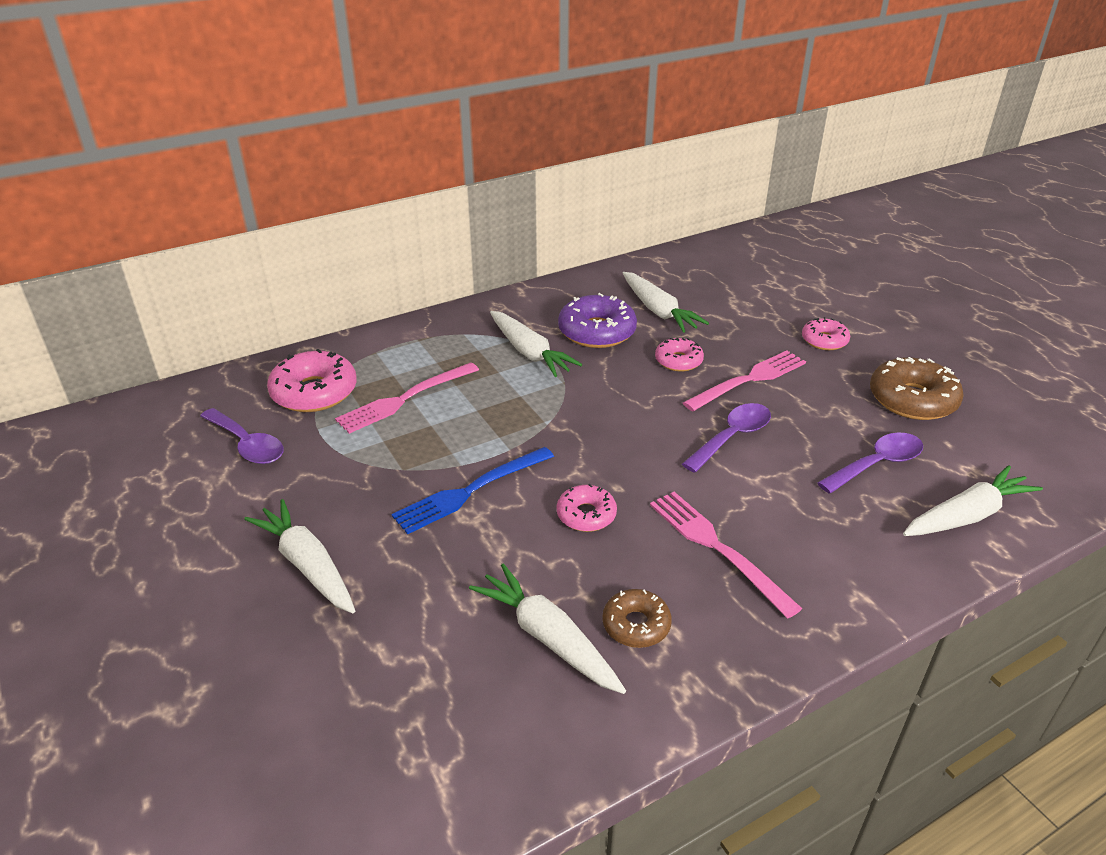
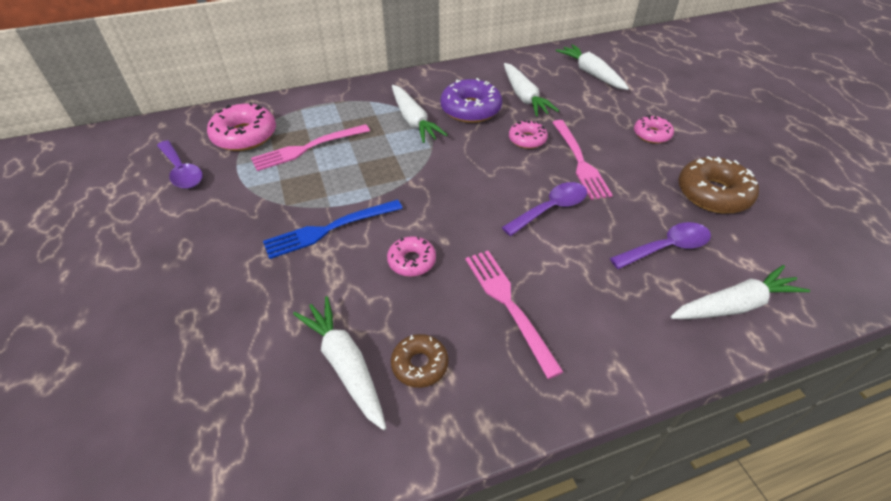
camera: 10 degrees right, 10 degrees up
white carrot [244,499,355,613] -> white carrot moved to [556,44,629,90]
pink fork [683,350,806,411] -> pink fork turned 105 degrees clockwise [552,120,613,200]

